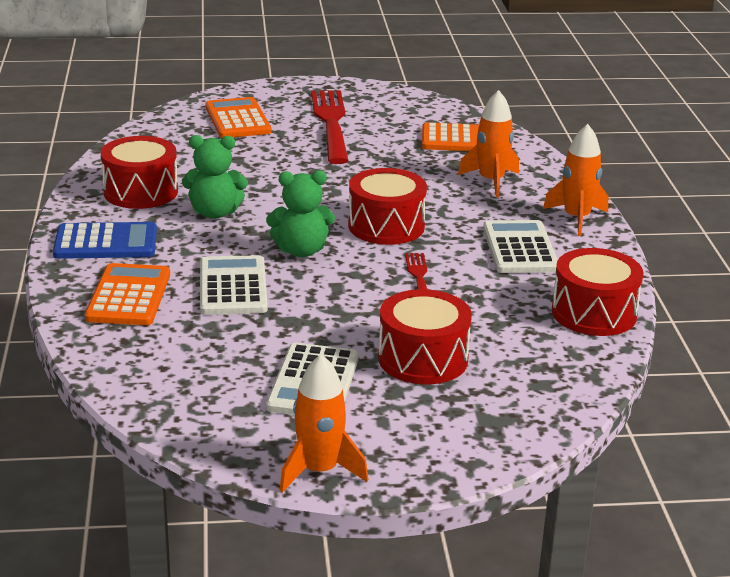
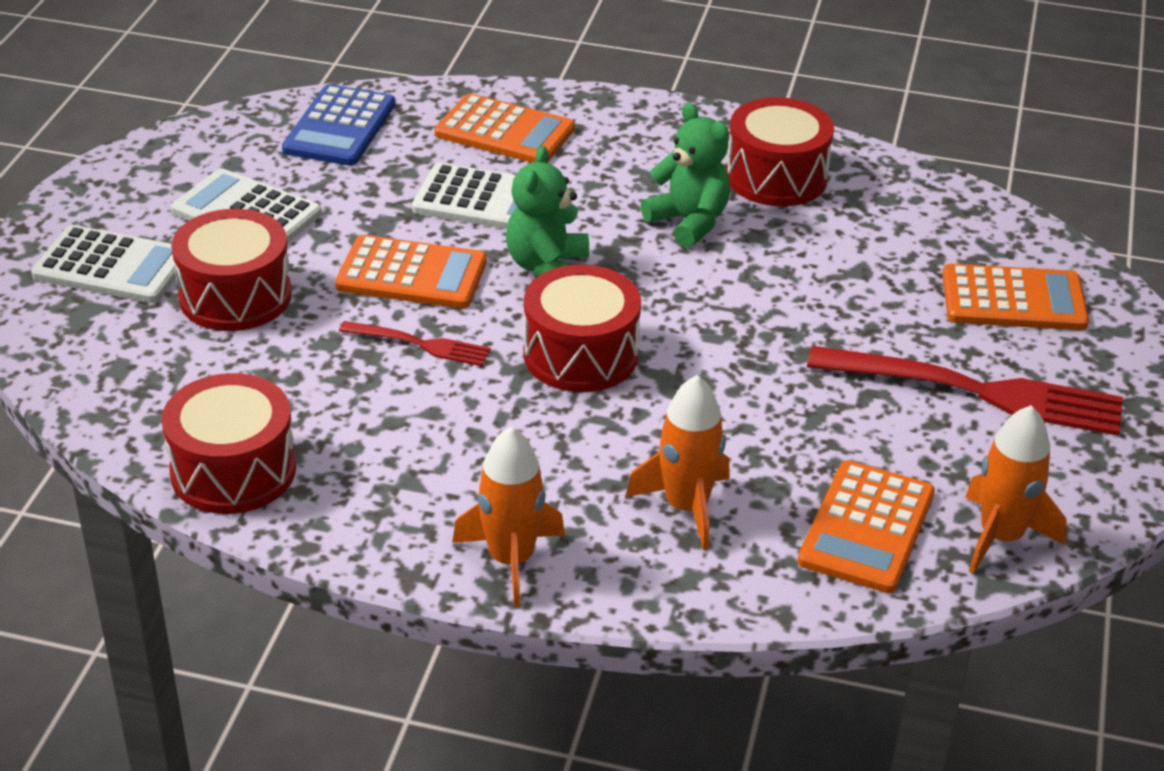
camera: 110 degrees right, 10 degrees up
blue calculator [53,222,157,259] -> blue calculator moved to [282,84,396,166]
green teddy bear [182,135,248,219] -> green teddy bear turned 120 degrees clockwise [641,103,730,248]
orange rocket [280,354,368,493] -> orange rocket moved to [965,405,1067,574]
white calculator [483,220,558,273] -> white calculator moved to [31,225,176,303]
none -> orange calculator [335,235,487,309]

